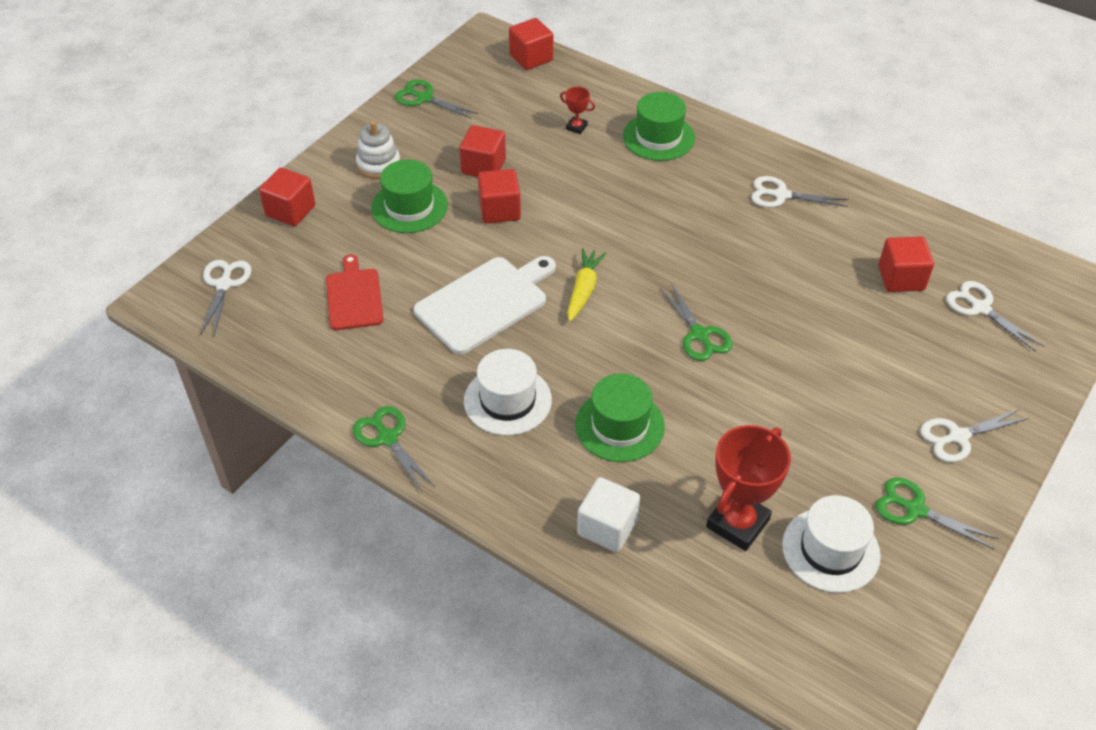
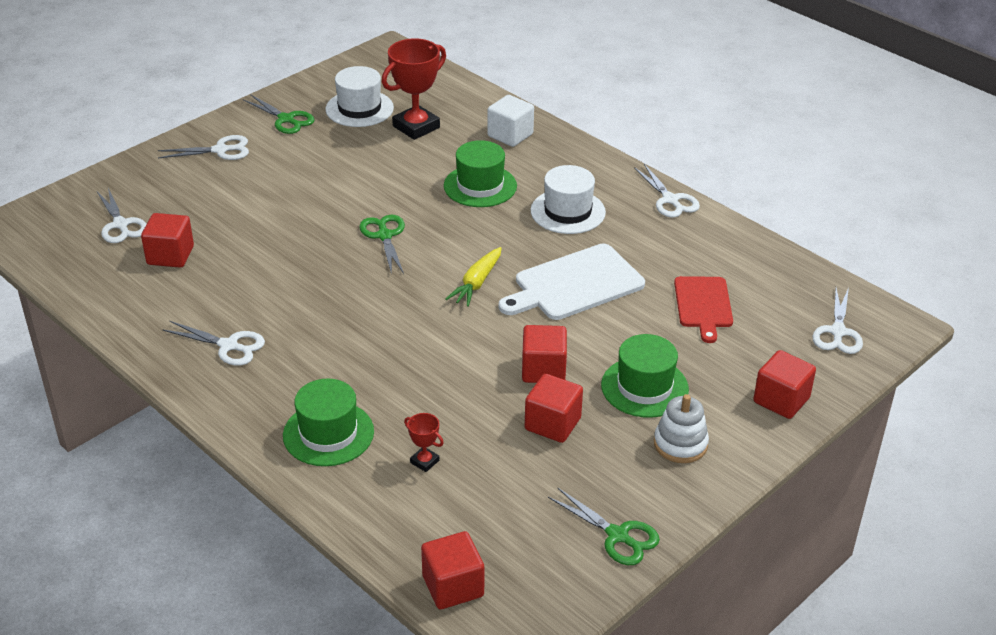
camera: 170 degrees left, 10 degrees down
green scissors [353,406,435,493] -> white scissors [634,164,700,217]

